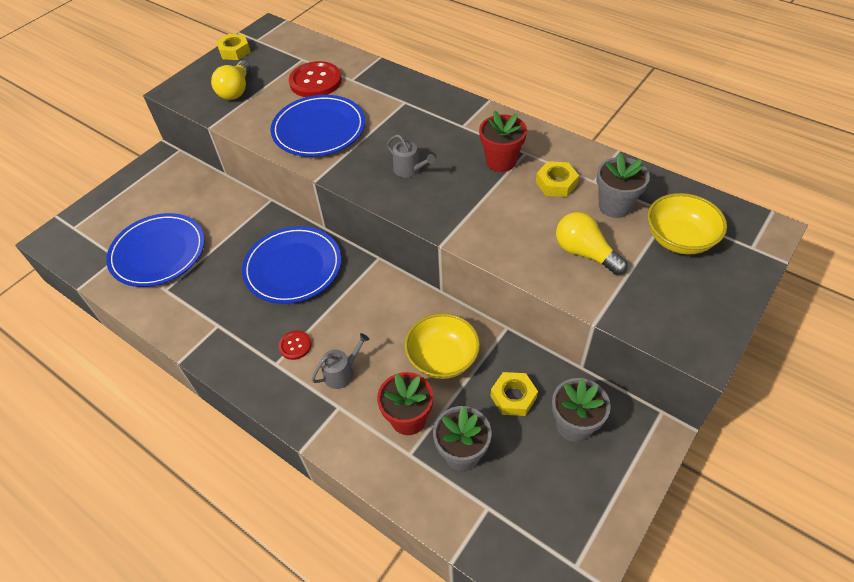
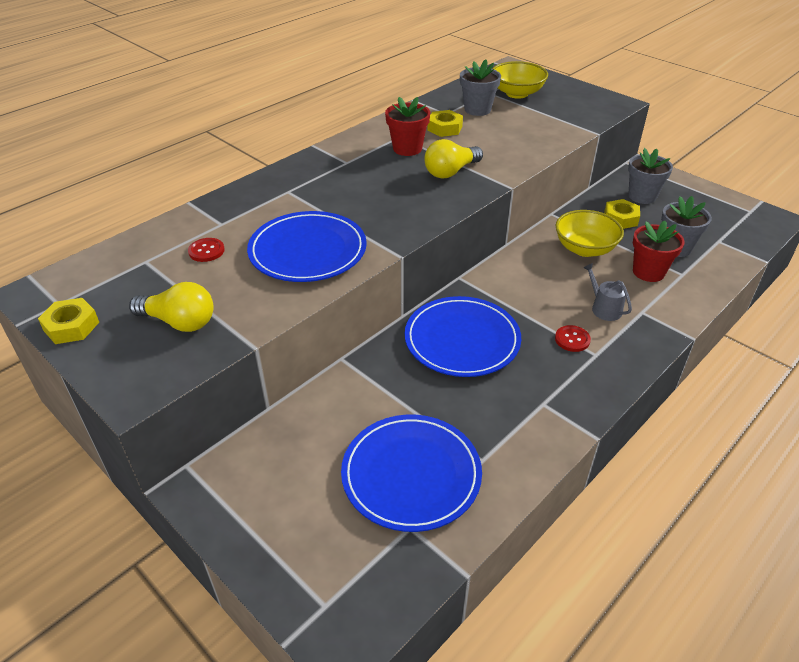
camera: 85 degrees left, 10 degrees down
red button [289,61,342,97] -> red button [188,238,225,262], size x0.50
grey watering can [387,135,435,178] -> none
yellow light bulb [556,212,627,275] -> yellow light bulb moved to [424,139,483,179]

